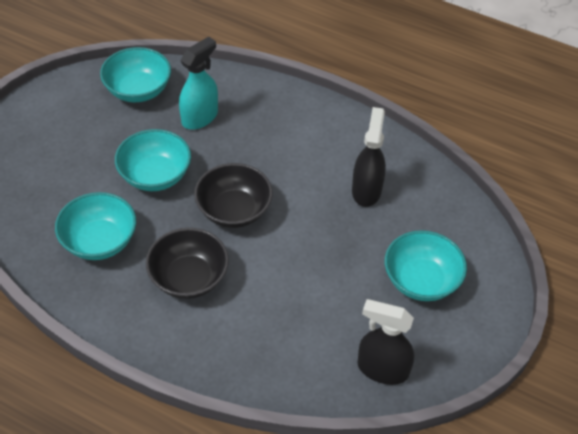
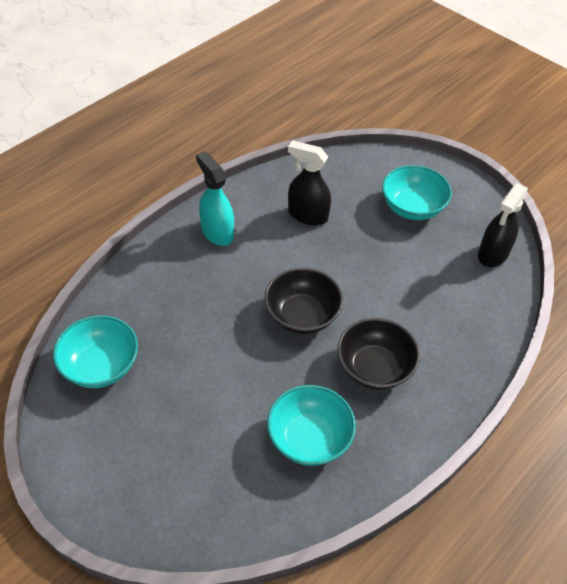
camera: 75 degrees left, 0 degrees up
turquoise bowl [115,129,191,191] -> none
turquoise spray bottle [179,37,218,130] -> turquoise spray bottle moved to [196,152,234,246]

